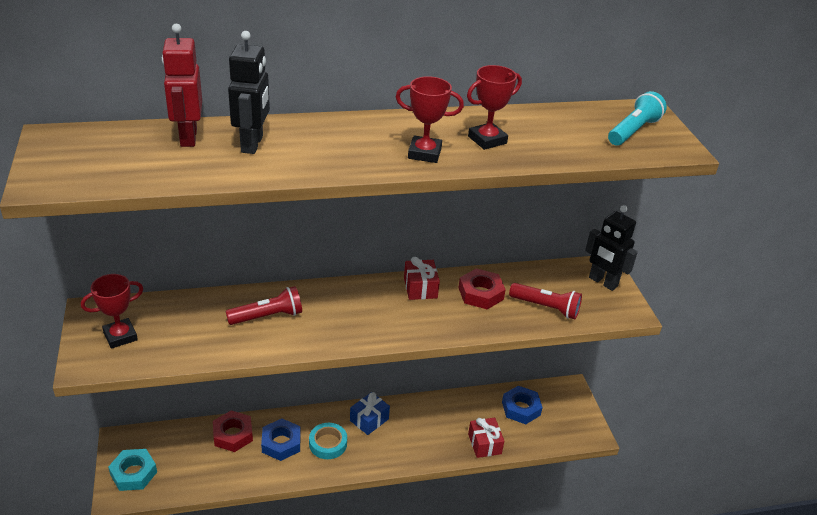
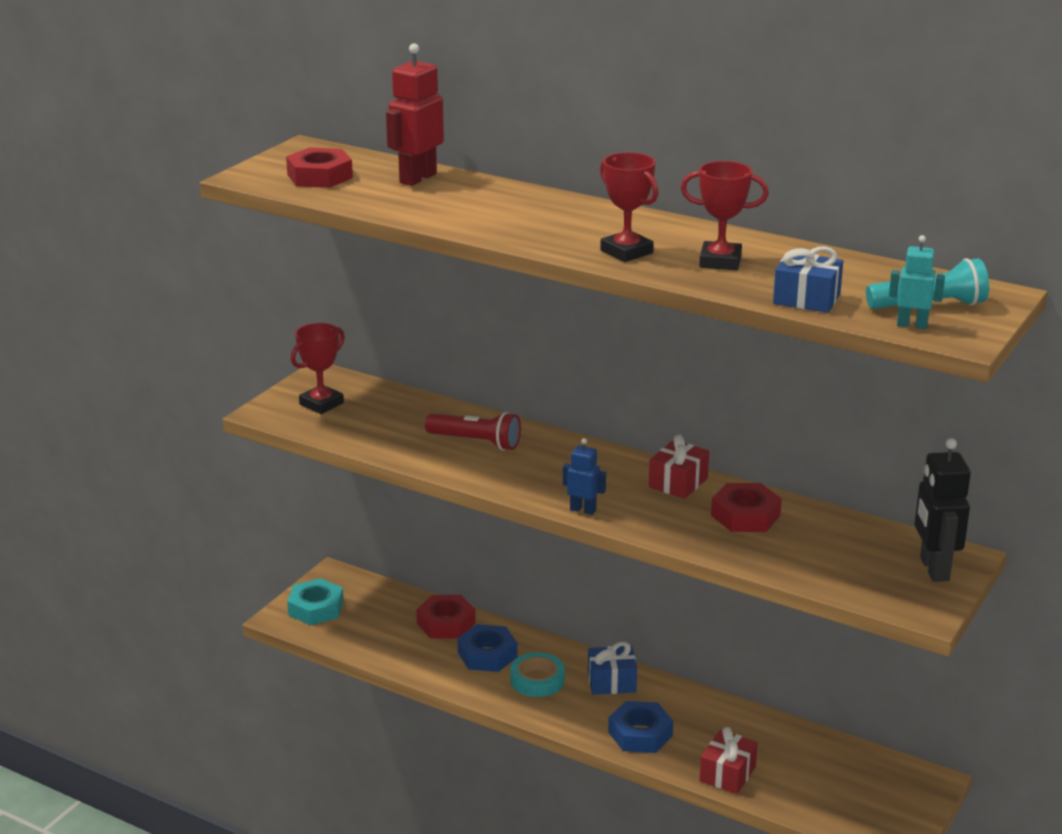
camera: 45 degrees right, 10 degrees down
red trophy [81,274,143,349] -> red trophy turned 60 degrees counterclockwise [291,323,345,414]
black robot [228,31,270,154] -> none
blue nut [502,386,543,424] -> blue nut moved to [608,701,673,753]
red flashlight [509,283,582,319] -> none
none -> red nut [286,147,353,188]
none -> blue robot [563,438,606,515]
none -> blue gift [773,246,843,313]
none -> turquoise robot [889,235,945,329]

